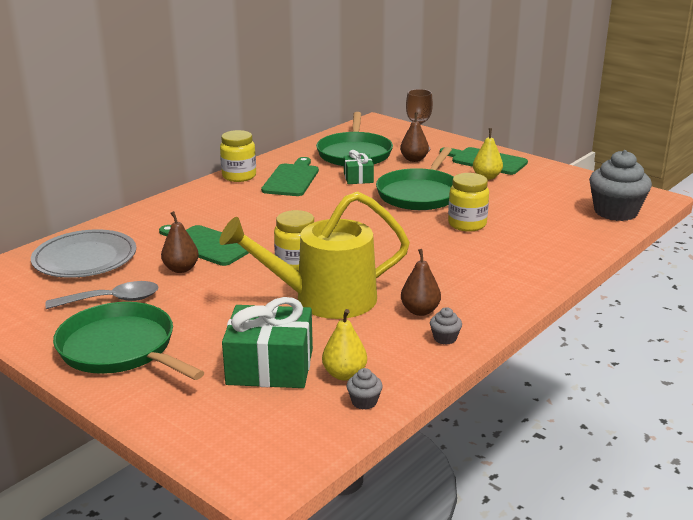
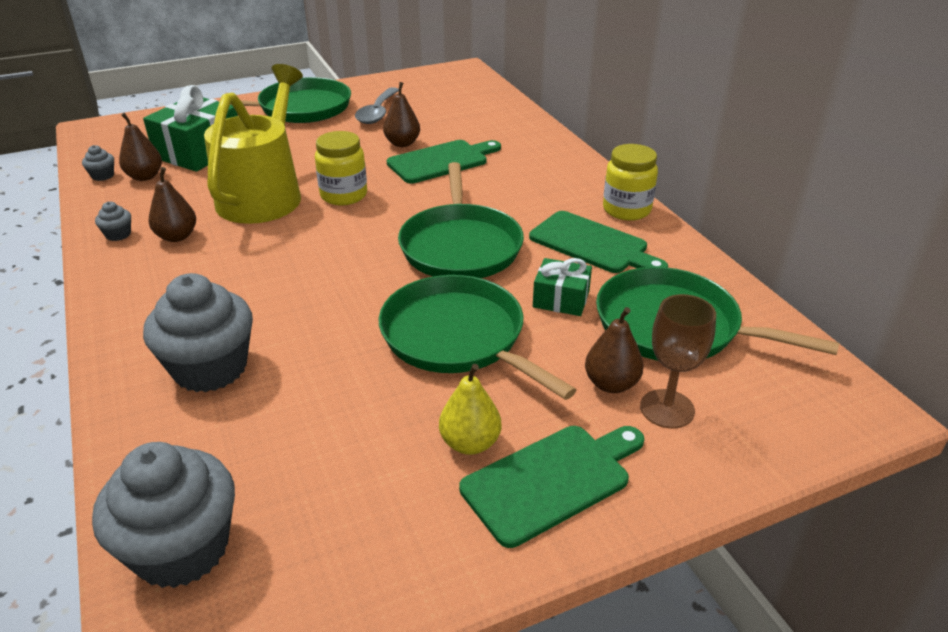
camera: 115 degrees right, 10 degrees up
grey plate [31,229,136,278] -> none
yellow pear [322,309,367,381] -> brown pear [119,113,162,181]
yellow jar [448,173,489,232] -> none
none -> grey cupcake [143,273,253,392]
none -> green pan [398,162,524,278]

